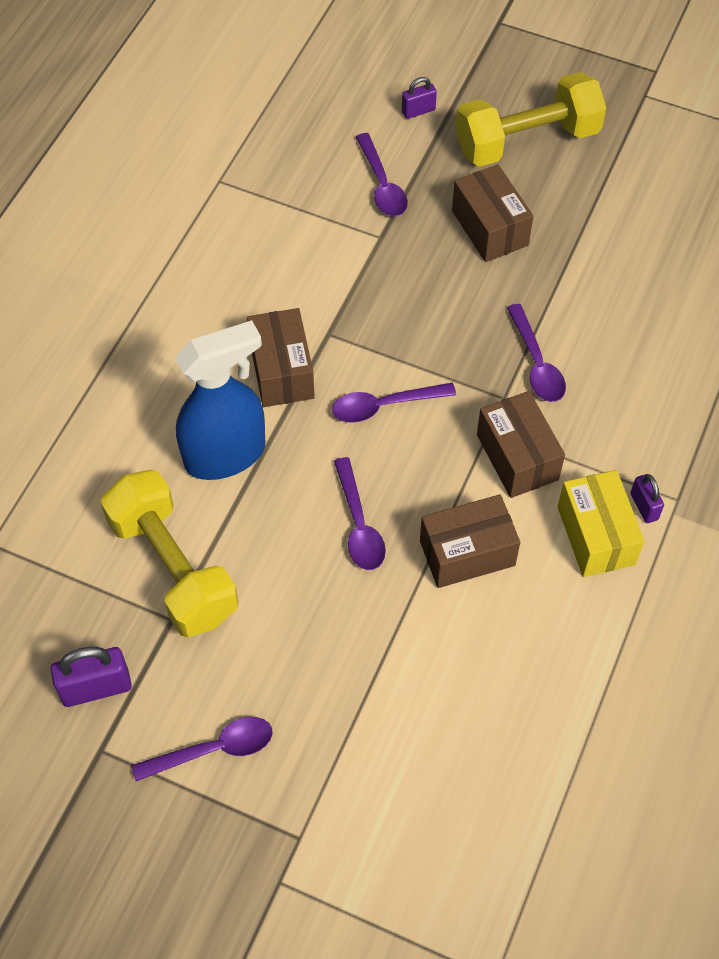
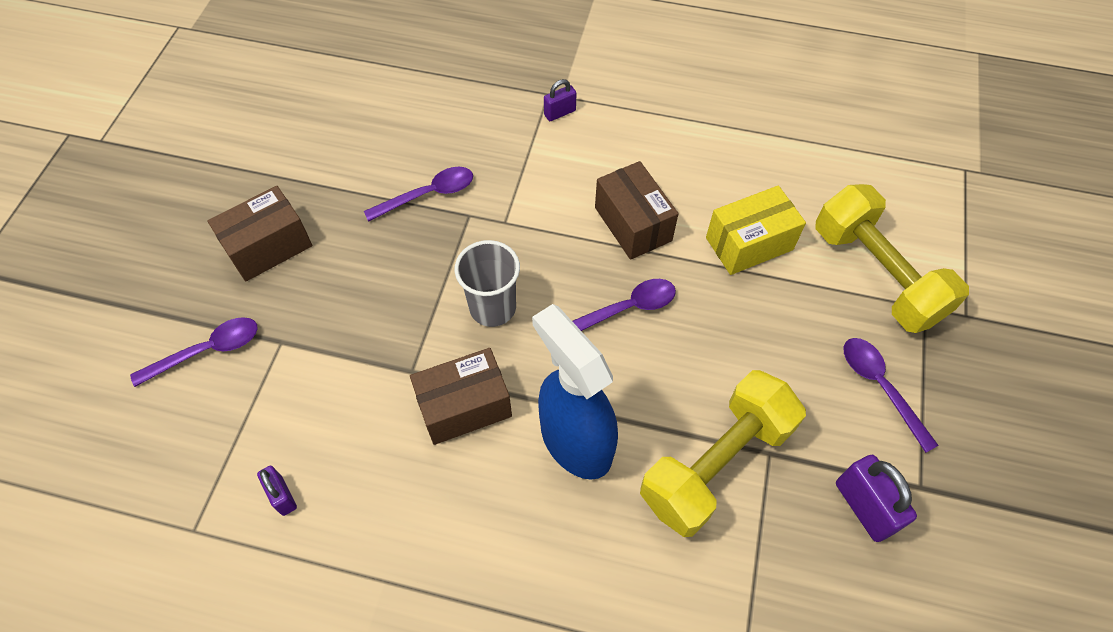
camera: 100 degrees left, 0 degrees up
purple spoon [332,383,456,423] -> grey cup [454,240,520,327]
purple padlock [402,77,437,119] -> purple padlock moved to [257,466,297,516]
yellow dumbbell [456,72,606,166] -> yellow dumbbell moved to [816,184,969,333]
brown box [477,391,565,498] -> none
yellow box [558,470,645,577] -> yellow box moved to [706,186,806,275]

